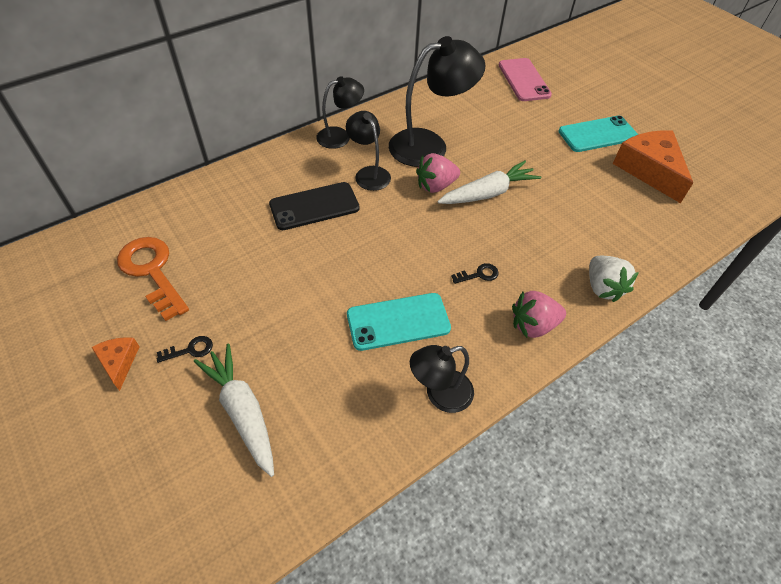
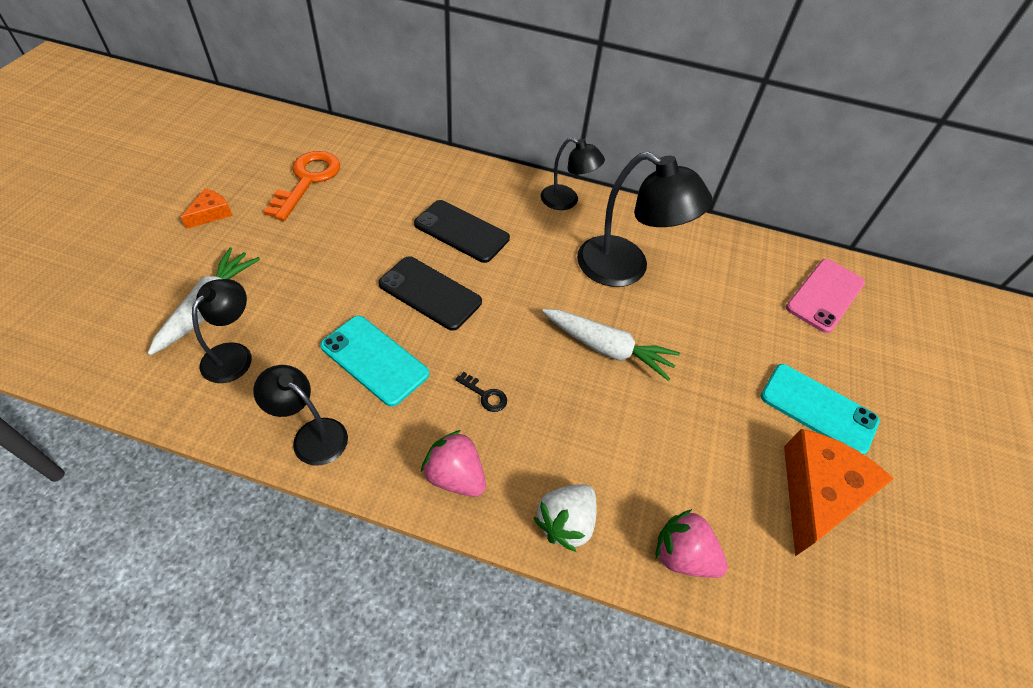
camera: 50 degrees right, 0 degrees up
black key [157,336,213,363] -> none
black lamp [346,111,391,191] -> black lamp moved to [192,279,252,383]
pink strawberry [416,153,460,193] -> pink strawberry moved to [656,509,728,578]
none -> black phone [378,256,482,331]

